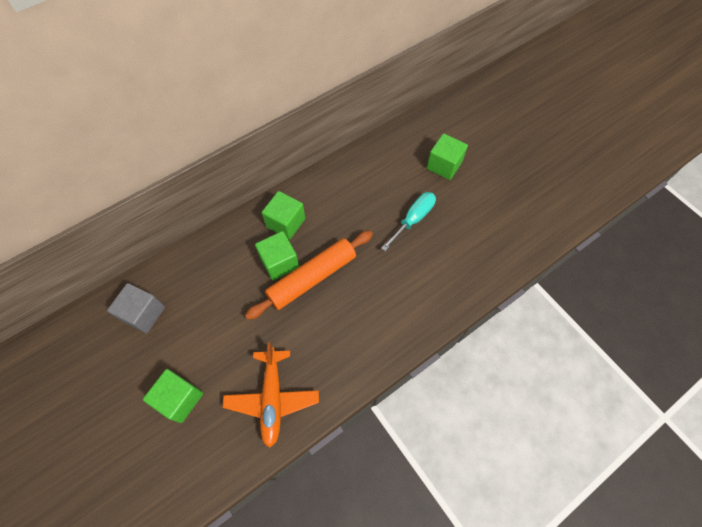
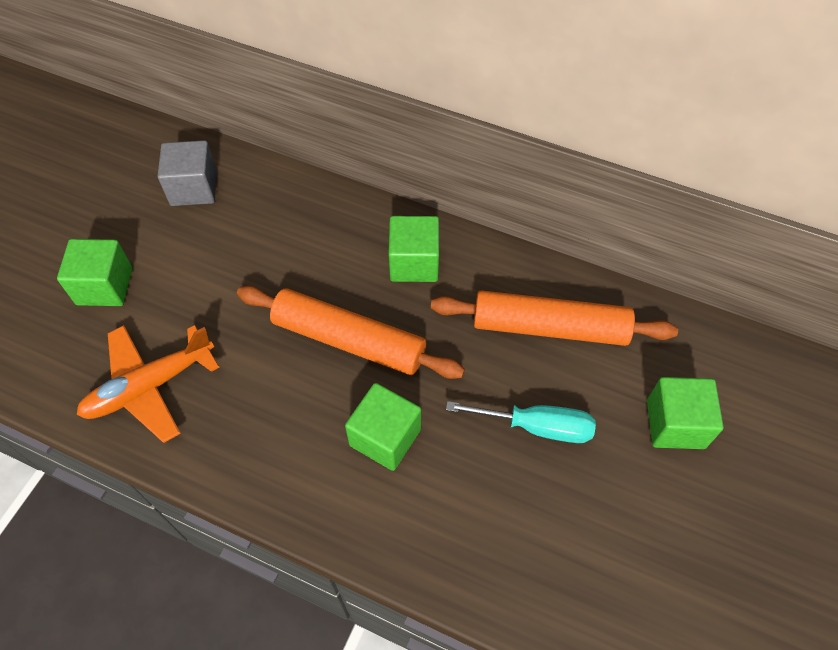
camera: 60 degrees right, 5 degrees down
green cube [255,231,299,280] -> green cube moved to [345,383,421,471]
none -> orange rolling pin [431,290,678,346]

